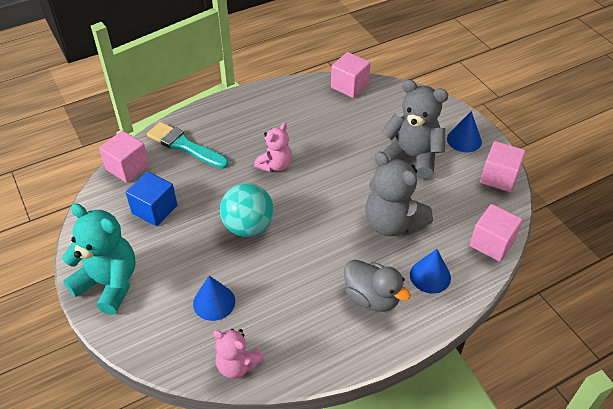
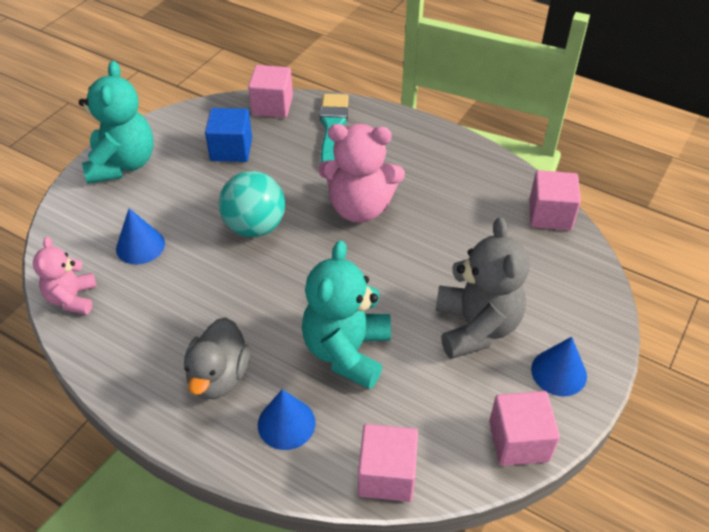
camera: 60 degrees right, 0 degrees up
pink teddy bear [254,123,292,172] -> pink teddy bear [318,124,405,223], size x1.67
grey teddy bear [365,152,433,236] -> turquoise teddy bear [302,241,391,389]

